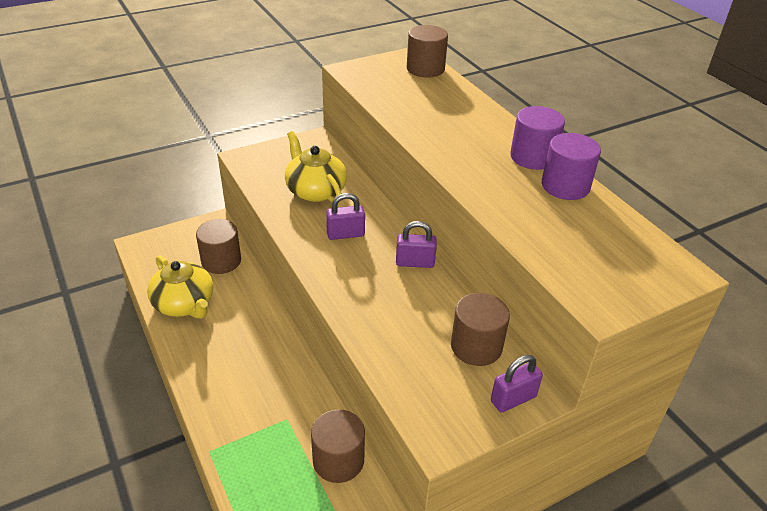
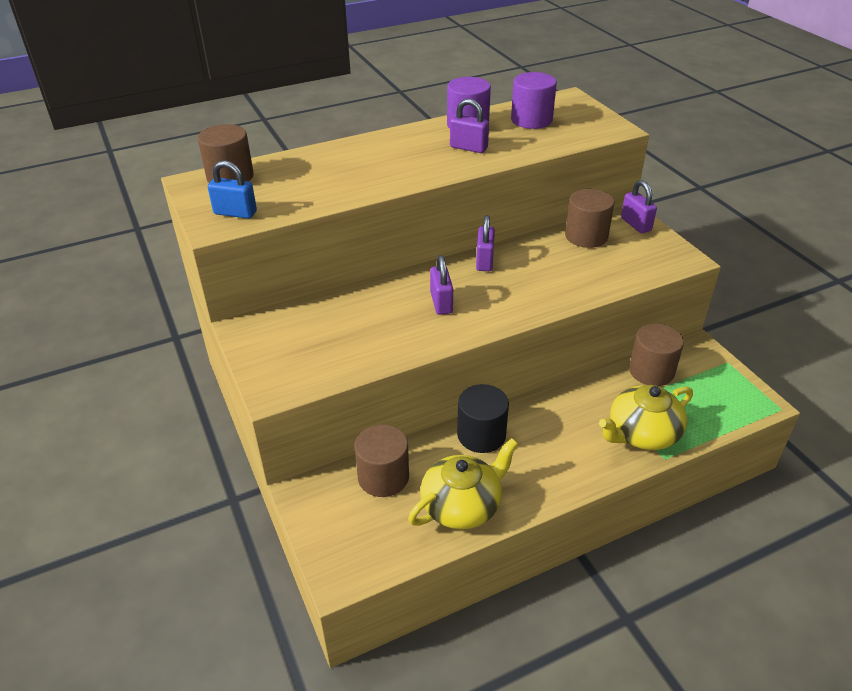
camera: 85 degrees left, 0 degrees up
yellow teapot [285,131,347,203] -> yellow teapot moved to [599,385,693,450]
purple cylinder [510,106,565,170] -> purple cylinder moved to [511,72,557,129]
none -> blue padlock [208,160,257,219]
none -> purple padlock [450,99,489,153]
none -> black cylinder [457,384,509,453]

